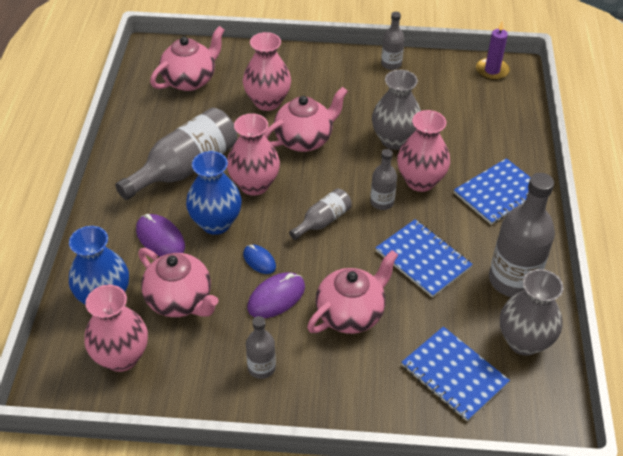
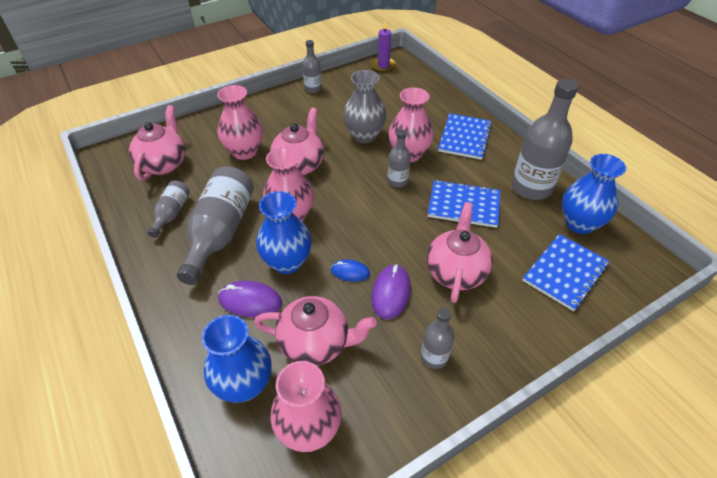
camera: 35 degrees left, 0 degrees up
grey bottle [289,188,352,240] -> grey bottle moved to [148,181,190,238]
blue notebook [401,326,510,421] -> blue notebook turned 60 degrees counterclockwise [522,234,610,311]
grey vase [500,269,564,356] -> blue vase [562,154,626,234]

